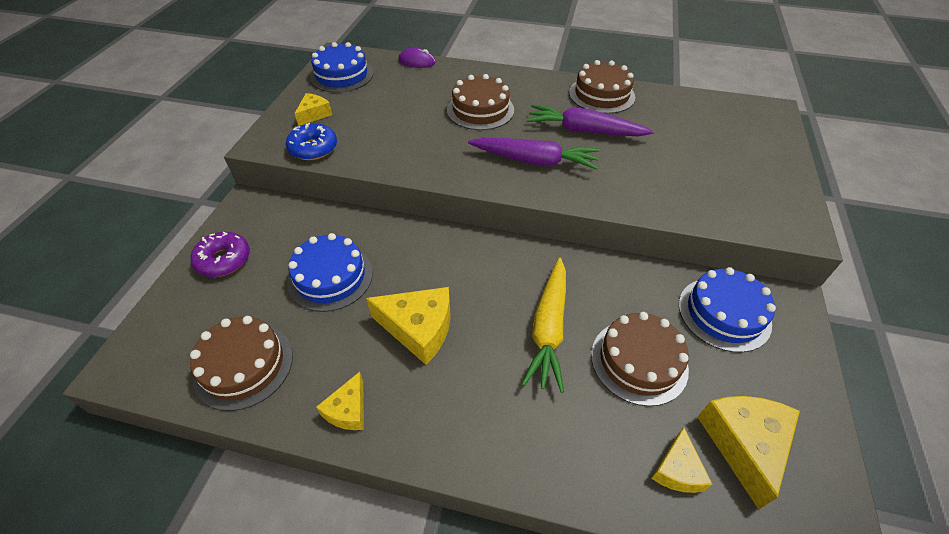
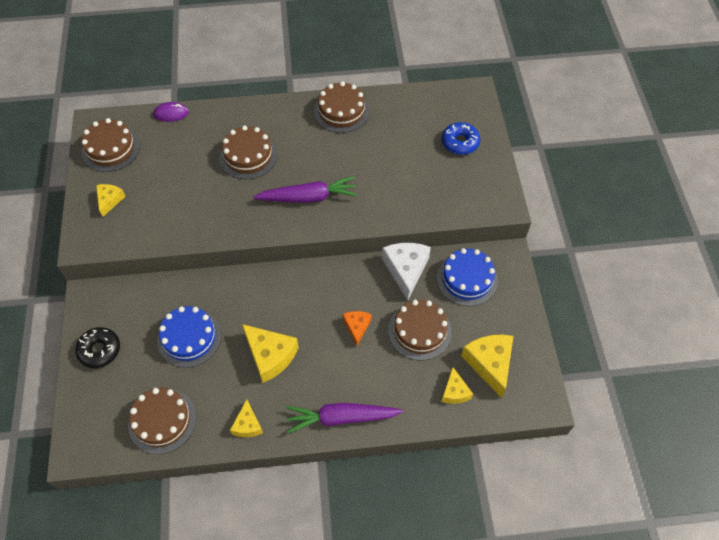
camera: 20 degrees left, 10 degrees up
purple donut [190,232,250,277] -> black donut [75,327,120,368]
blue donut [286,123,337,160] -> blue donut moved to [442,122,480,155]
blue cake [310,42,373,93] -> brown cake [82,118,140,172]
yellow cheese [366,287,451,365] -> yellow cheese turned 45 degrees clockwise [242,324,299,383]
yellow carrot [522,258,566,393] -> orange cheese [342,311,372,346]
purple carrot [526,105,654,136] -> purple carrot moved to [286,403,404,434]
none -> white cheese [382,243,431,301]

